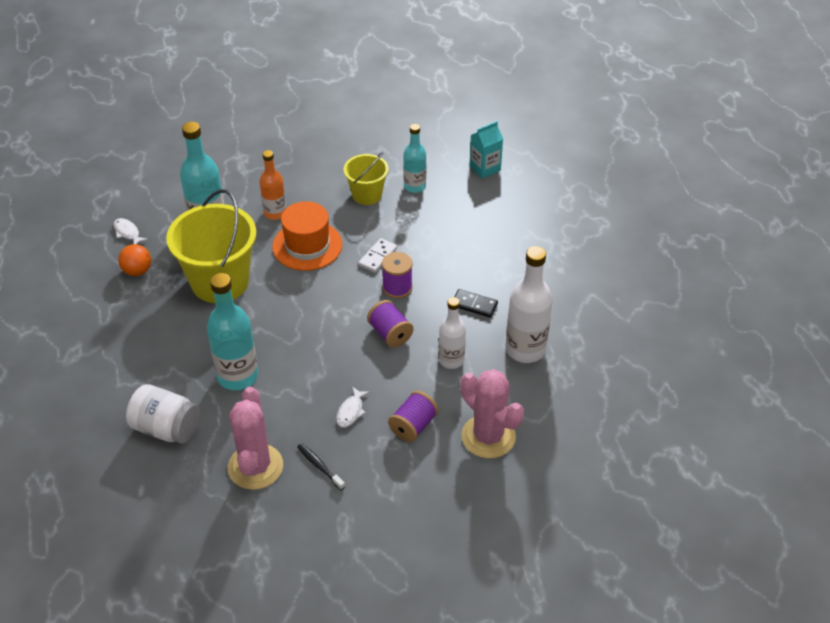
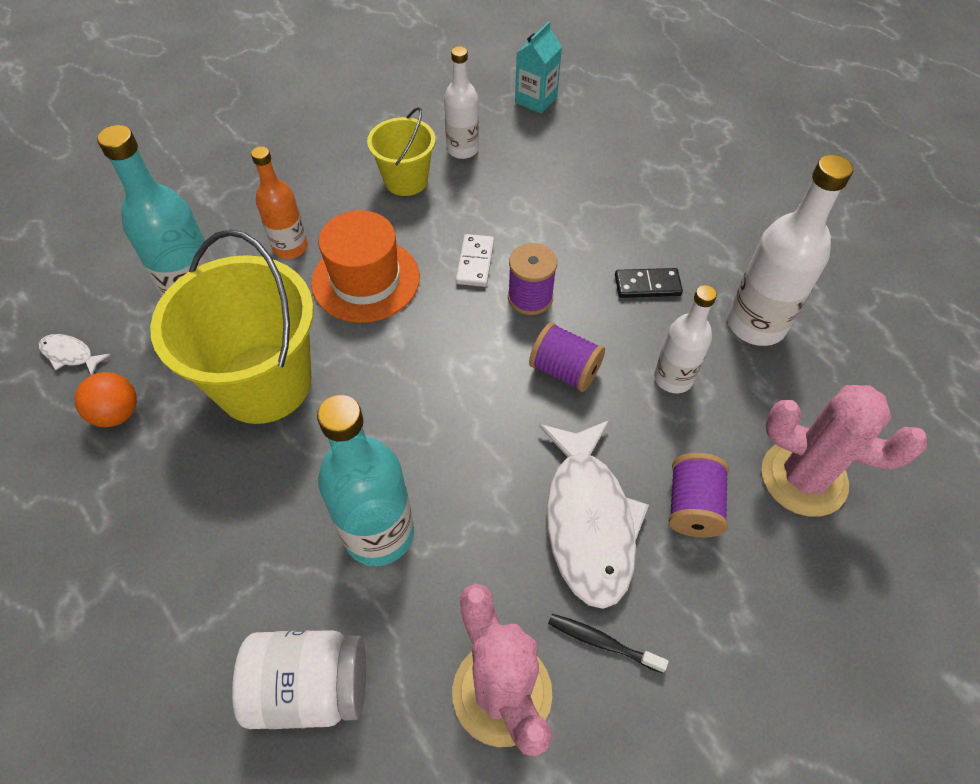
camera: 25 degrees left, 10 degrees up
white fish [336,387,370,427] -> white fish [539,420,649,609], size x2.35
turquoise bottle [403,124,426,193] -> white bottle [444,46,479,159]

